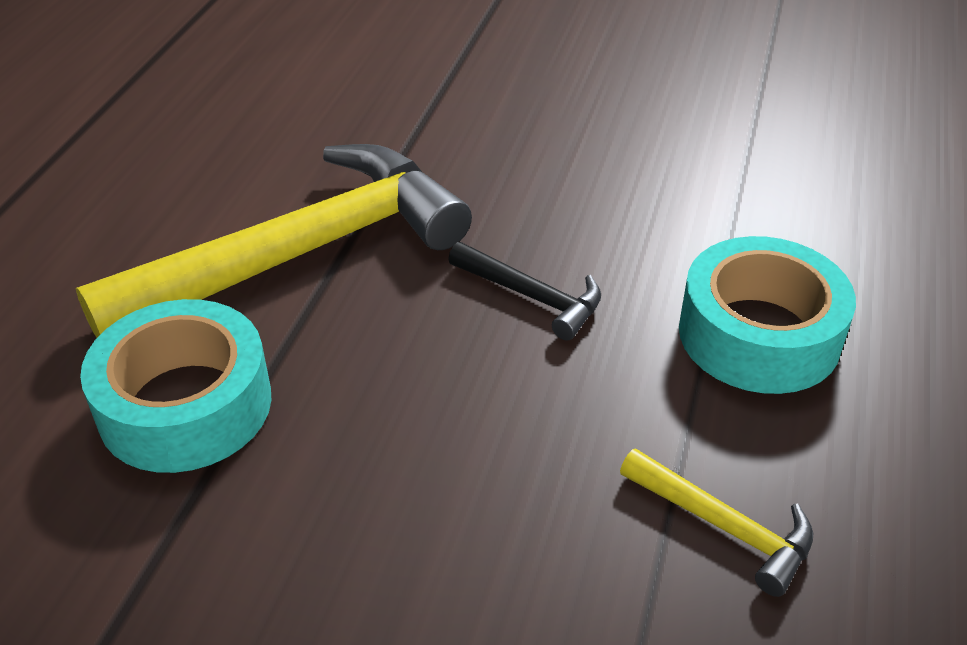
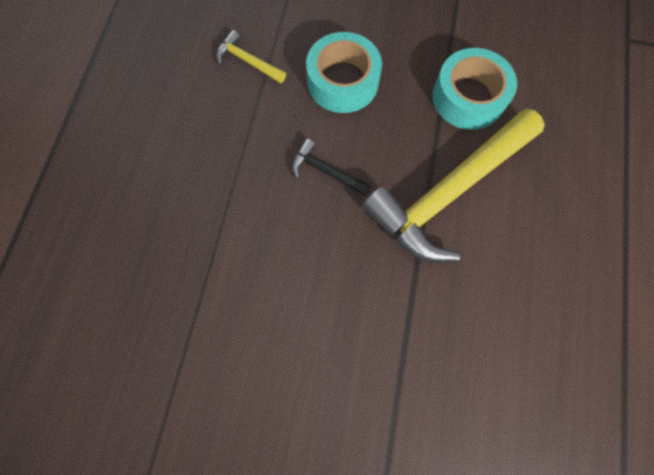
camera: 175 degrees right, 30 degrees up
turquoise tape [679,236,856,394] -> turquoise tape moved to [306,32,382,113]

